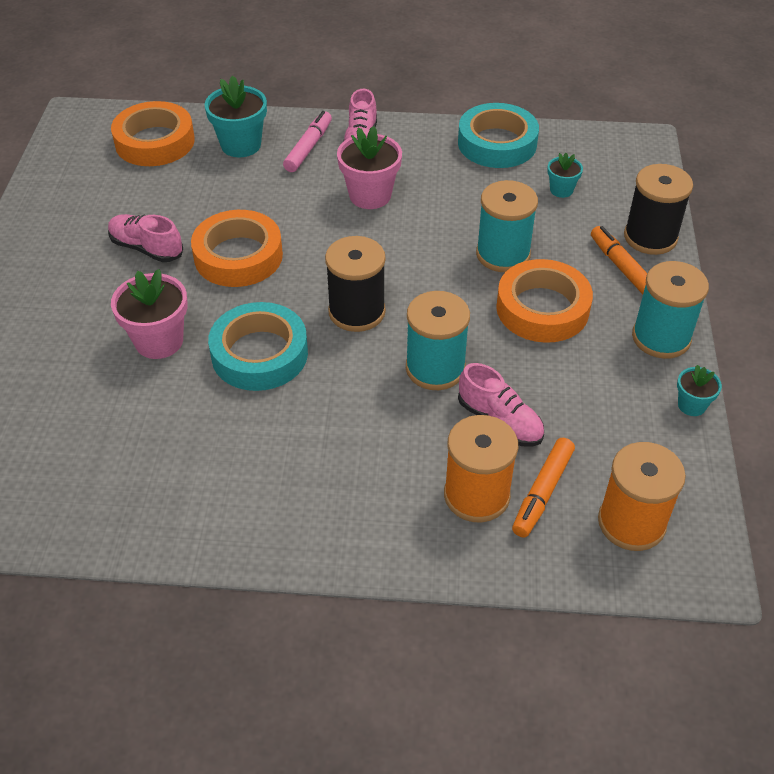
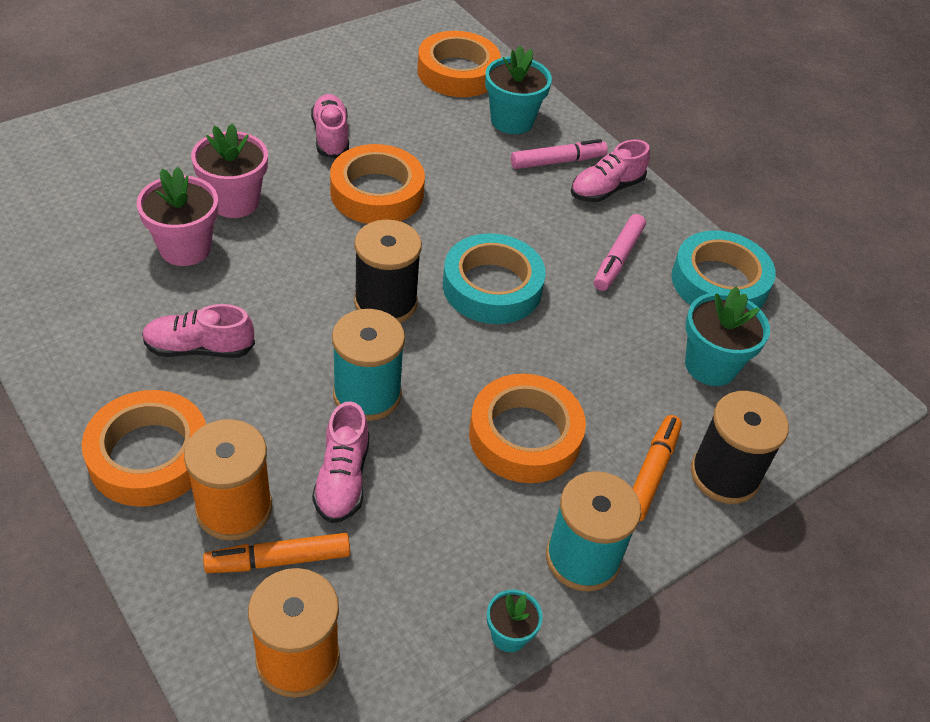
camera: 45 degrees right, 0 degrees up
turquoise tape [208,302,308,391] -> turquoise tape moved to [443,233,546,324]
pink flower pot [337,126,402,209] -> pink flower pot moved to [137,167,218,266]
turquoise spool [476,180,538,272] -> none
turquoise flower pot [547,153,583,198] -> turquoise flower pot [685,286,770,386], size x1.81
none -> orange tape [82,390,206,507]
none -> pink shoe [142,304,255,358]
none -> pink marker [594,214,646,291]

